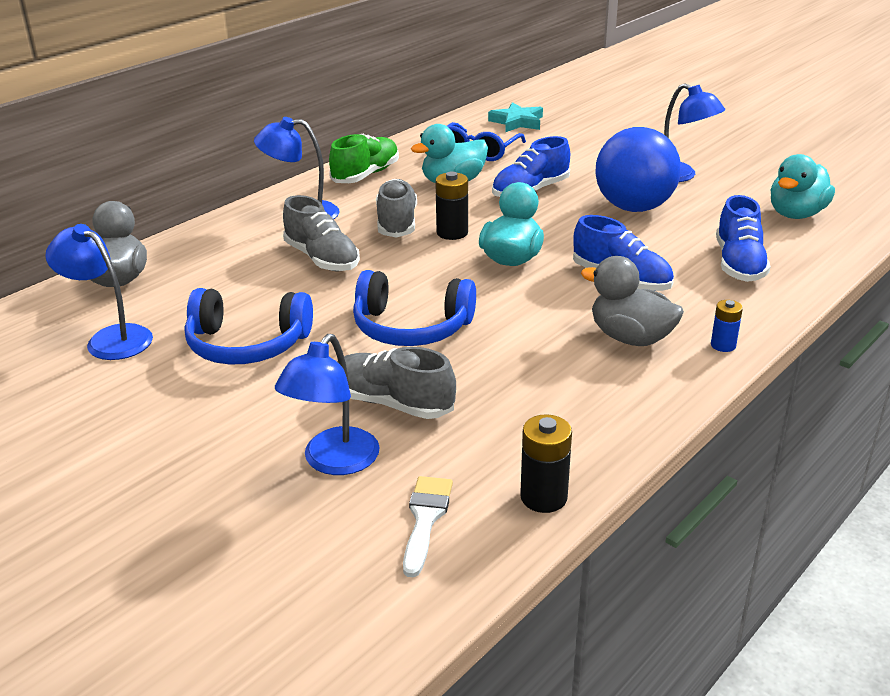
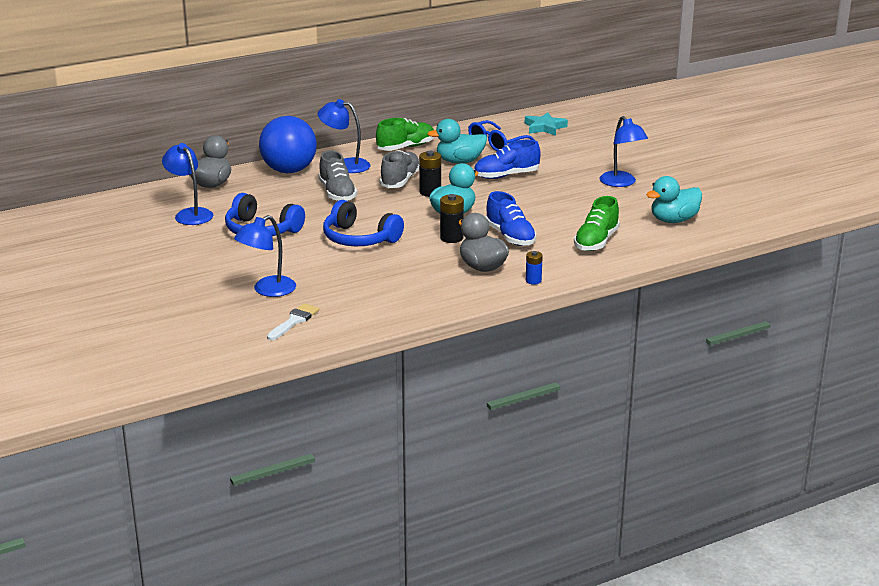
camera: 20 degrees right, 5 degrees down
grey shoe [337,347,456,419] -> none
black battery [520,414,572,513] -> black battery moved to [440,194,464,243]
blue ball [595,127,681,212] -> blue ball moved to [259,116,317,173]
blue shoe [716,195,771,282] -> green shoe [574,196,620,251]

